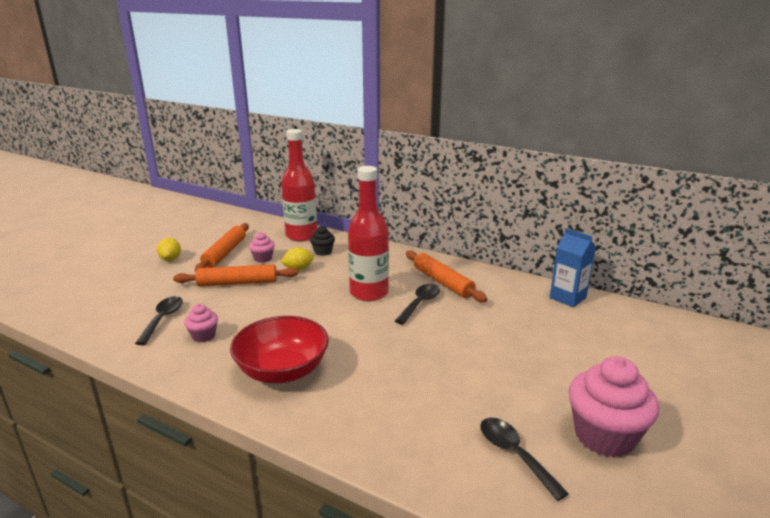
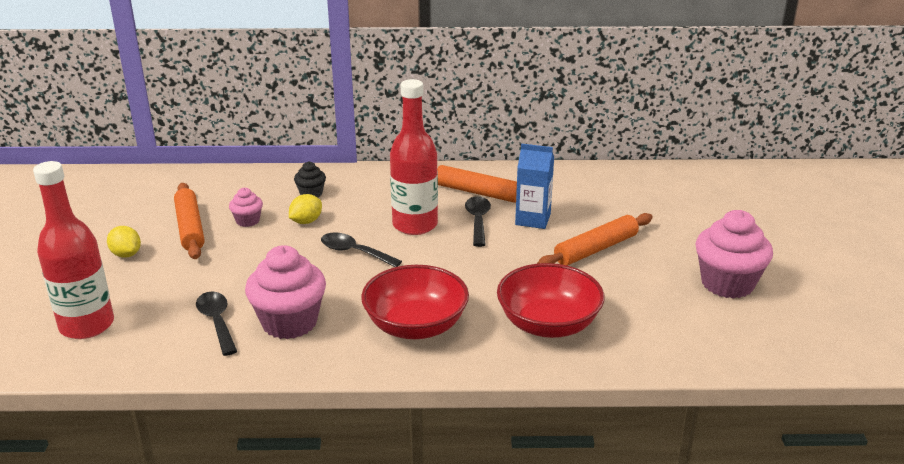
camera: 30 degrees left, 5 degrees up
orange rolling pin [173,264,298,286] -> orange rolling pin moved to [537,213,653,266]
pink cupcake [184,304,218,342] -> pink cupcake [245,245,326,339], size x2.01
red bottle [281,129,317,241] -> red bottle moved to [33,161,114,339]
black spoon [480,418,569,501] -> black spoon moved to [321,232,402,267]
blue carton [550,228,596,307] -> blue carton moved to [515,143,554,229]
none -> red bowl [497,263,604,338]

